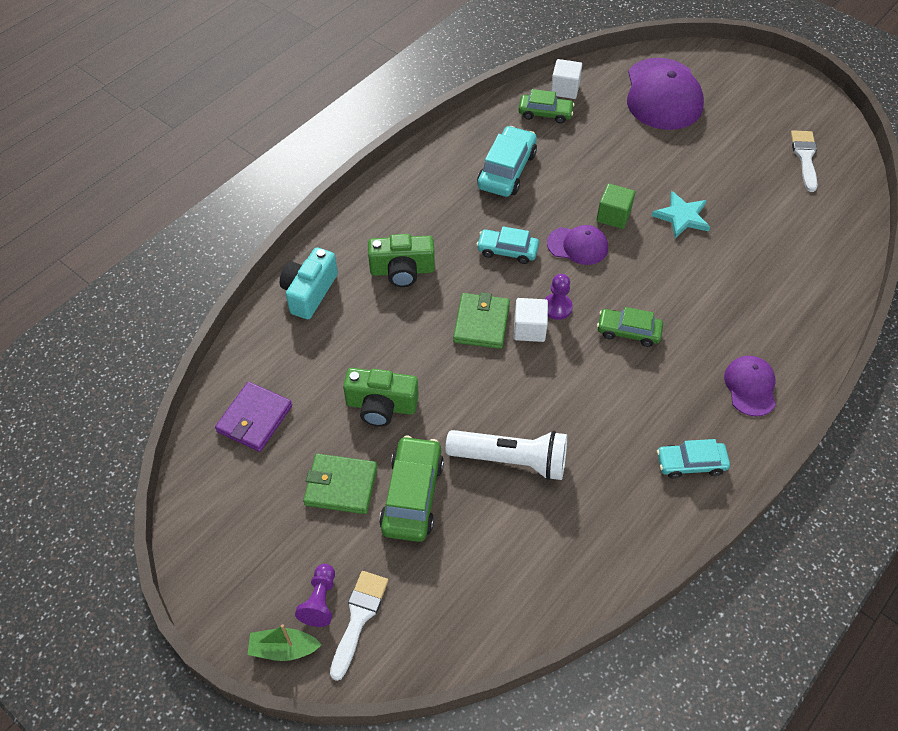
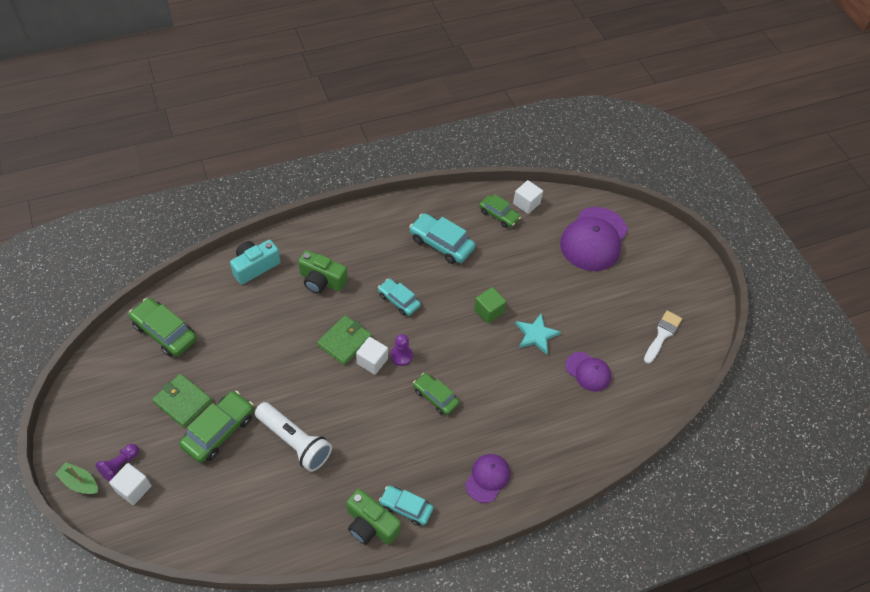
camera: 25 degrees right, 0 degrees up
purple wallet [215,382,292,452] -> green car [129,298,197,357]
white brush [330,571,388,681] -> white cube [109,463,152,505]
green camera [343,368,419,427] -> green camera moved to [346,489,401,545]
turquoise car [477,126,537,197] -> turquoise car turned 105 degrees counterclockwise [409,213,475,264]
purple cap [547,225,608,265] -> purple cap moved to [565,352,611,392]

